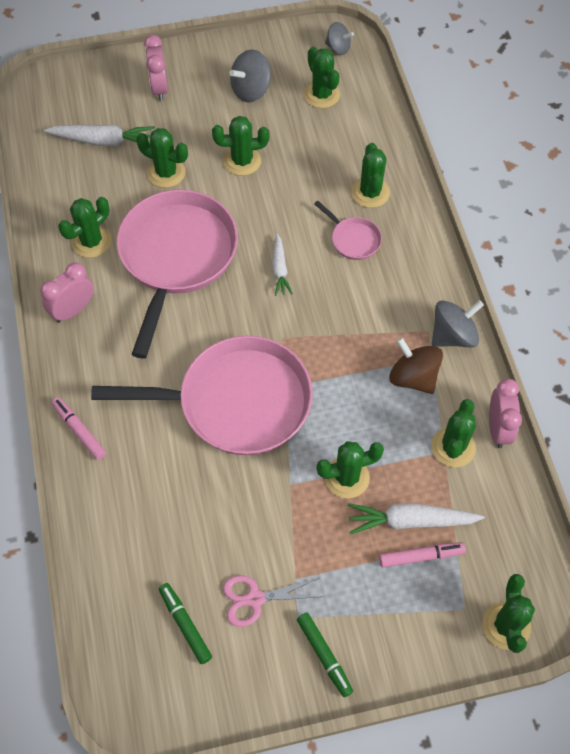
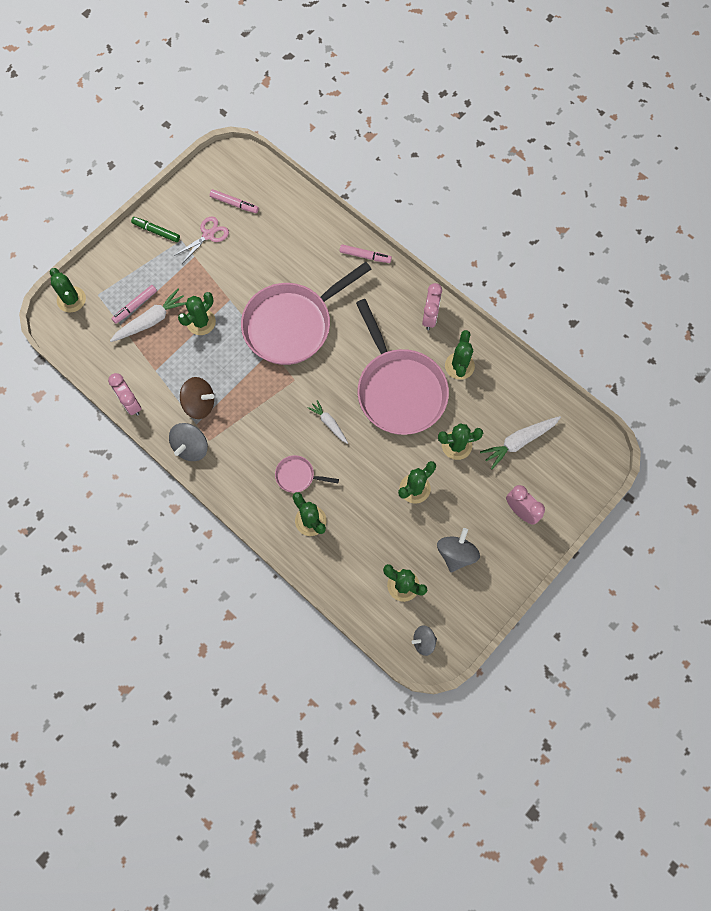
camera: 145 degrees right, 10 degrees up
green marker [159,583,212,664] -> pink marker [210,189,259,213]
green cactus [431,399,476,467] -> none

